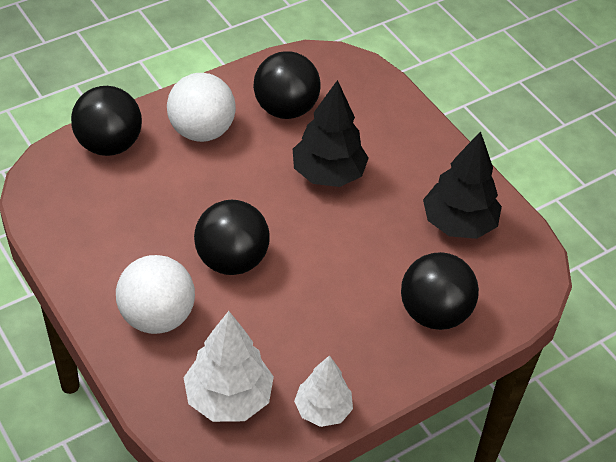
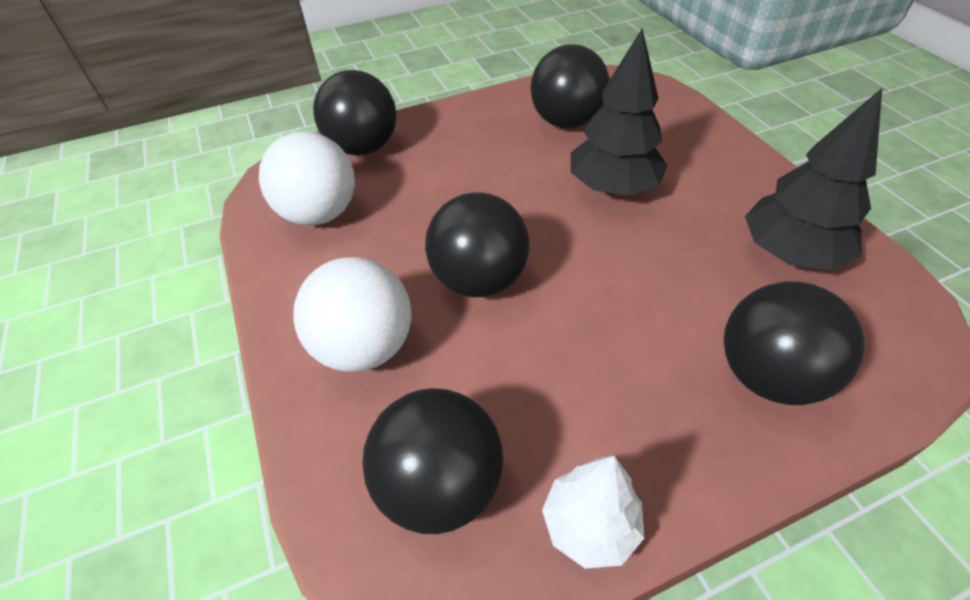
camera: 15 degrees right, 0 degrees up
white ball [167,73,236,142] -> white ball moved to [259,131,355,225]
white tree [184,311,274,422] -> black ball [362,388,503,534]

